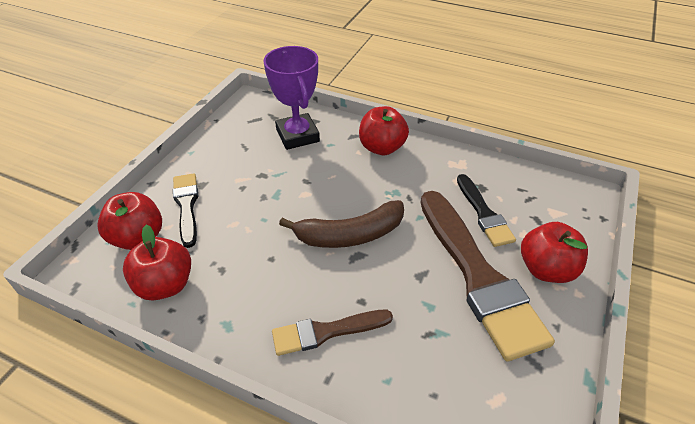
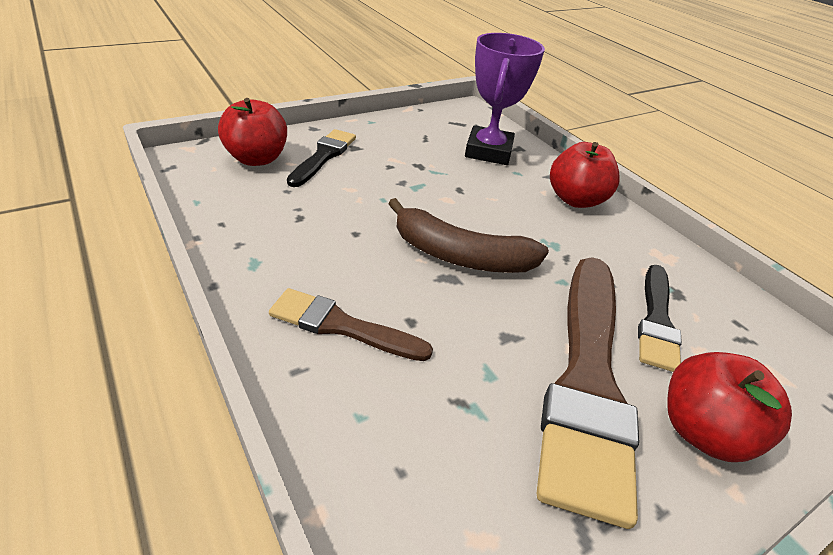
camera: 30 degrees right, 5 degrees down
red apple [123,225,191,300] -> none

